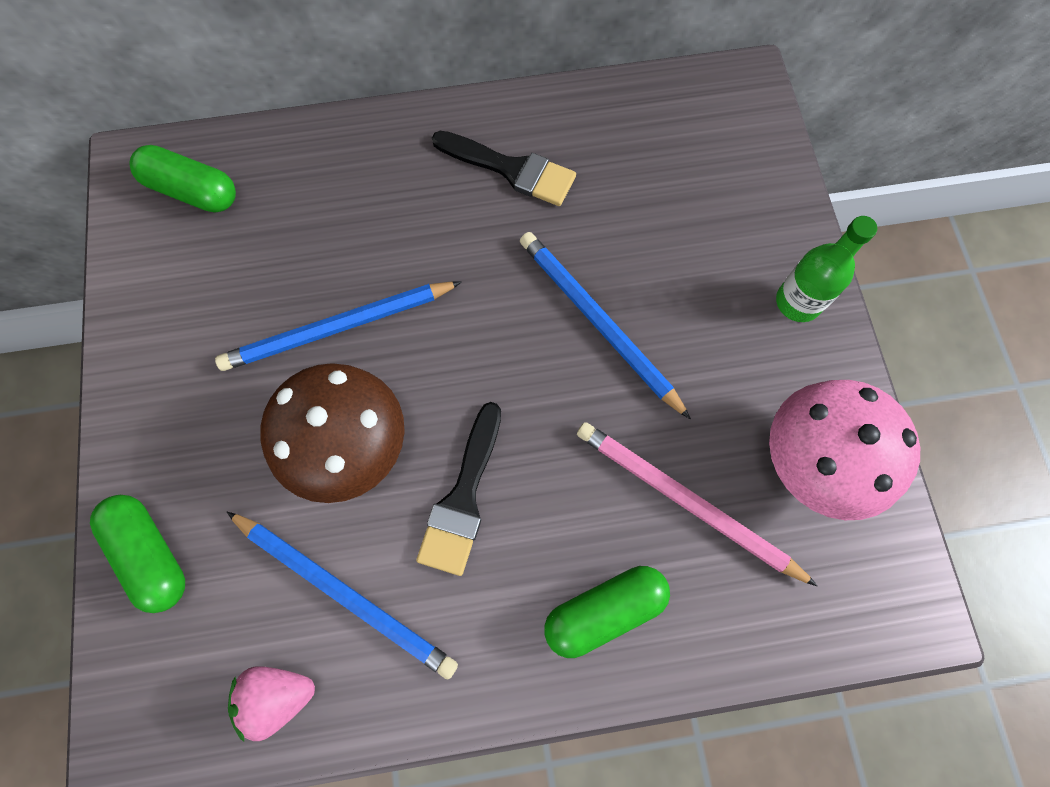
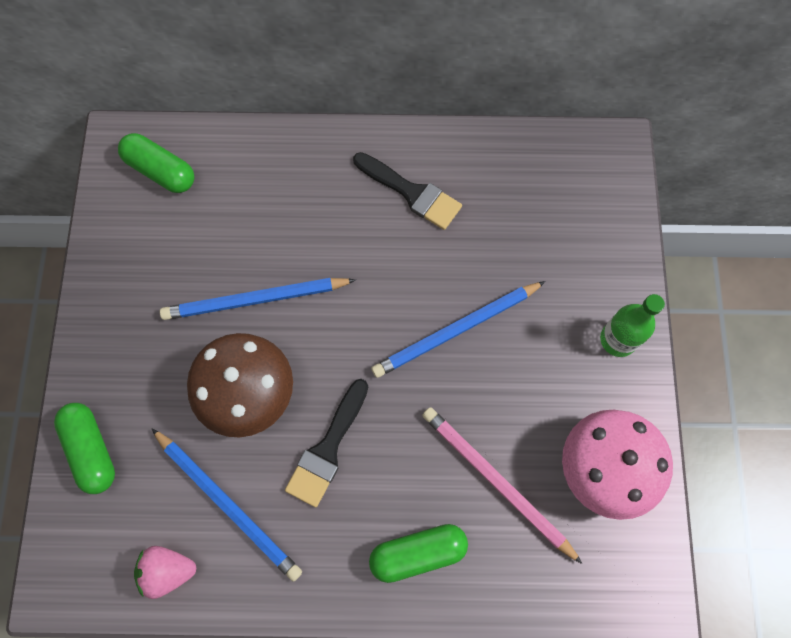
camera: 10 degrees right, 0 degrees up
blue pencil [520,232,691,419] -> blue pencil turned 90 degrees counterclockwise [371,281,546,378]

